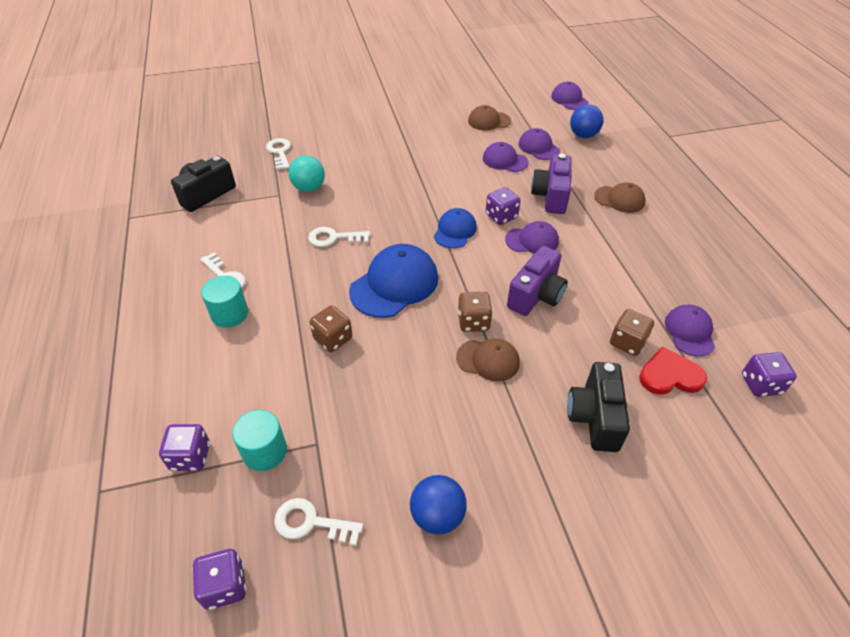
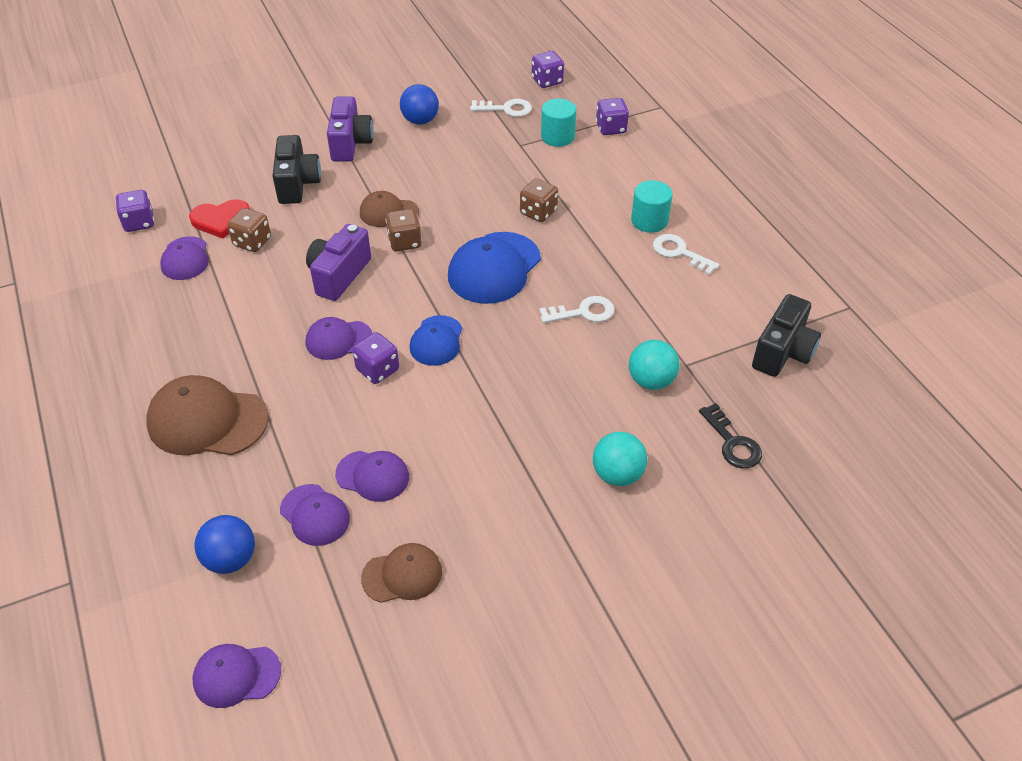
camera: 170 degrees right, 0 degrees up
white key [266,138,291,170] -> black key [699,403,762,469]
purple camera [531,154,572,214] -> purple camera moved to [327,97,374,162]
purple cap [551,82,588,110] -> purple cap turned 120 degrees clockwise [192,644,281,708]
brown cap [594,183,646,213] -> brown cap [146,375,269,455], size x1.68
none -> turquoise ball [593,432,647,486]

